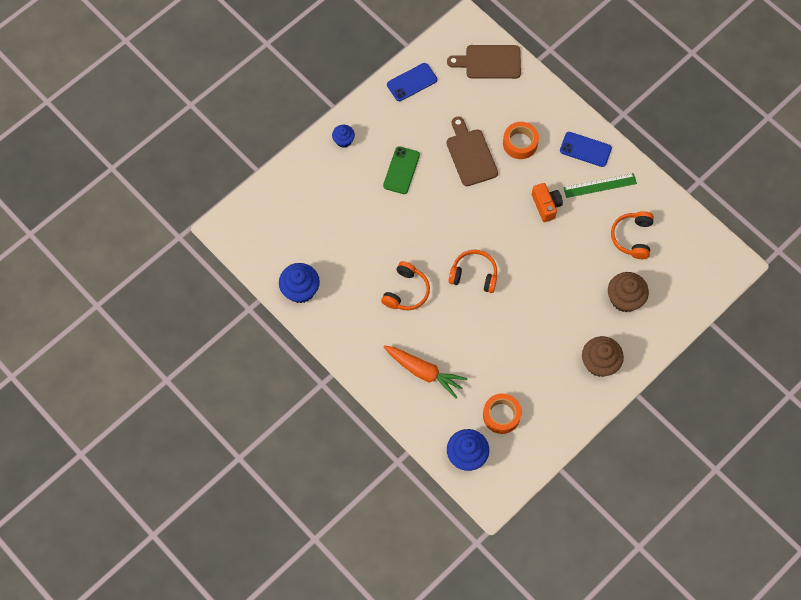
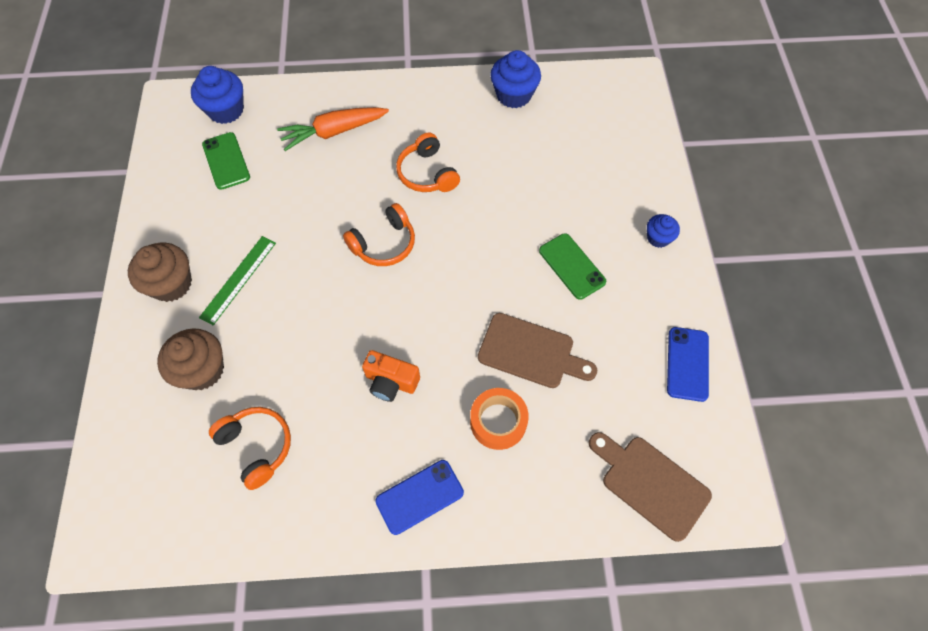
camera: 130 degrees right, 5 degrees down
brown cutting board [447,45,521,79] -> brown cutting board turned 90 degrees counterclockwise [589,432,712,542]
orange tape [483,393,522,434] -> green phone [202,132,250,190]
green ruler [563,173,637,198] -> green ruler moved to [199,236,276,325]

